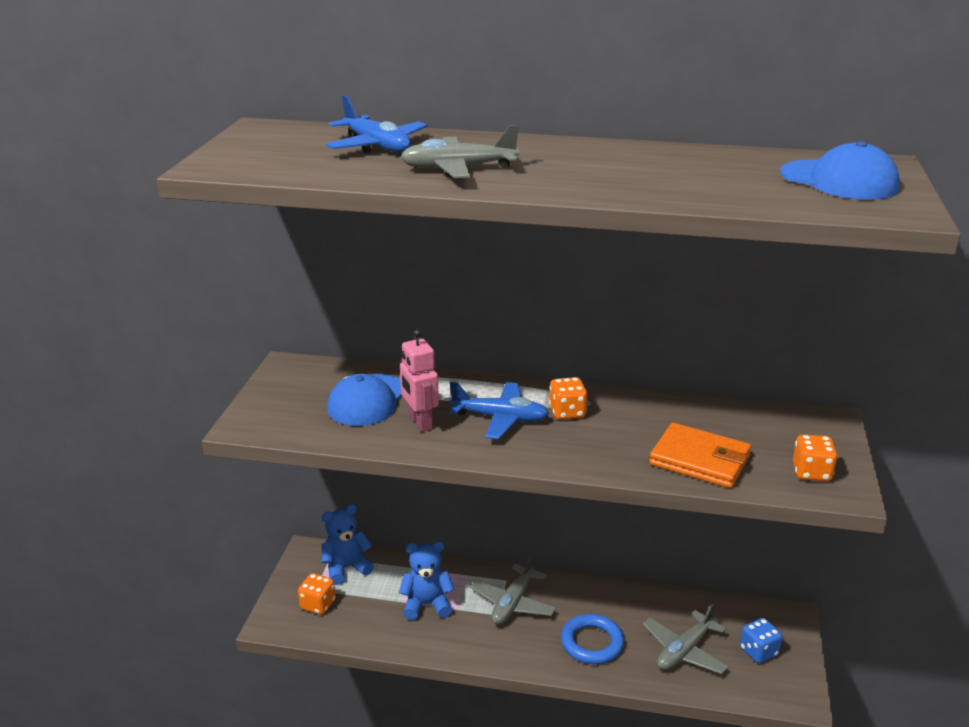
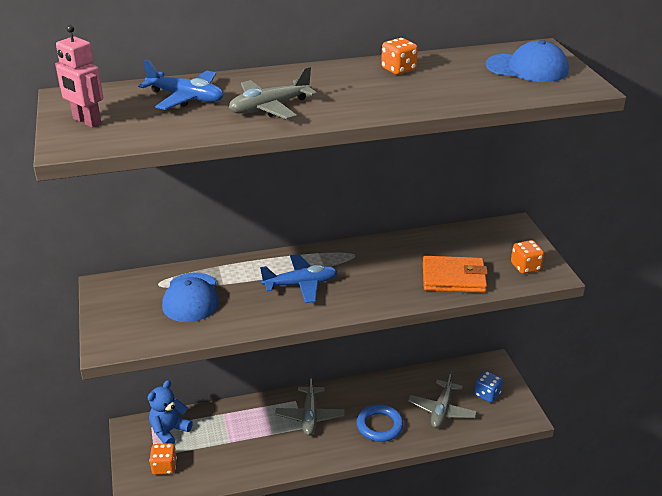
camera: 25 degrees left, 5 degrees up
blue teddy bear [399,541,454,620] -> none
pink robot [400,329,439,432] -> pink robot moved to [55,25,103,128]
orange dice [549,377,587,420] -> orange dice moved to [381,38,418,75]

